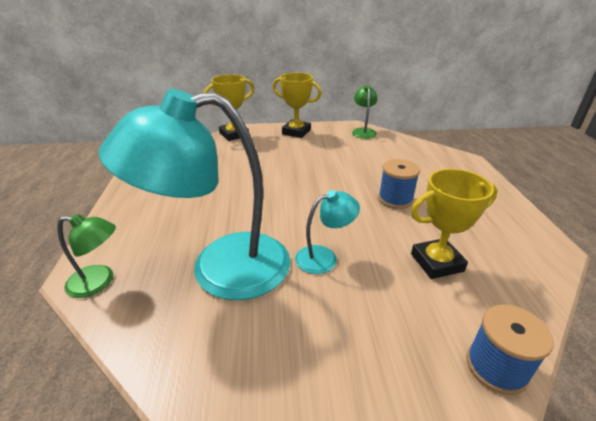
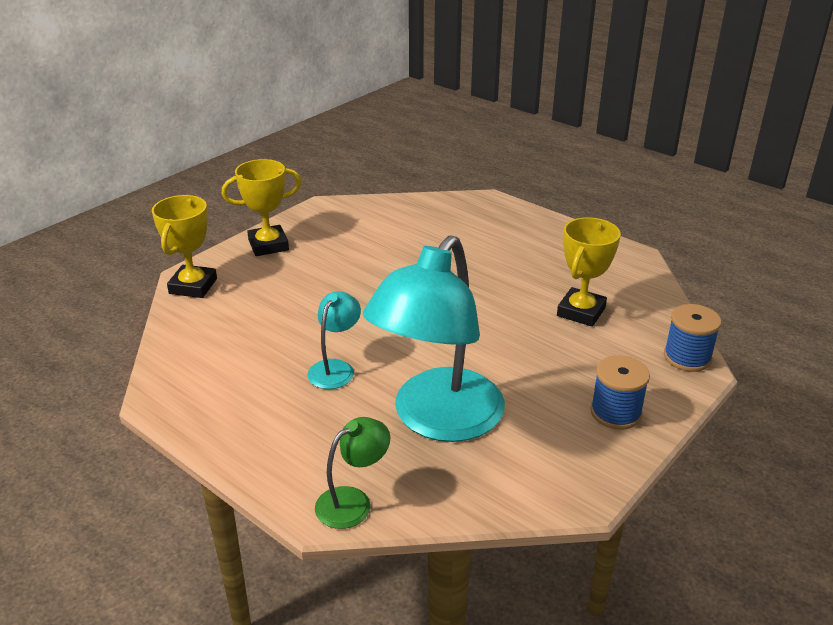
camera: 45 degrees left, 0 degrees up
turquoise lamp [295,190,360,274] -> turquoise lamp moved to [307,291,361,389]
green lamp [352,84,377,139] -> none
blue spool [378,159,420,209] -> blue spool moved to [590,355,650,430]

